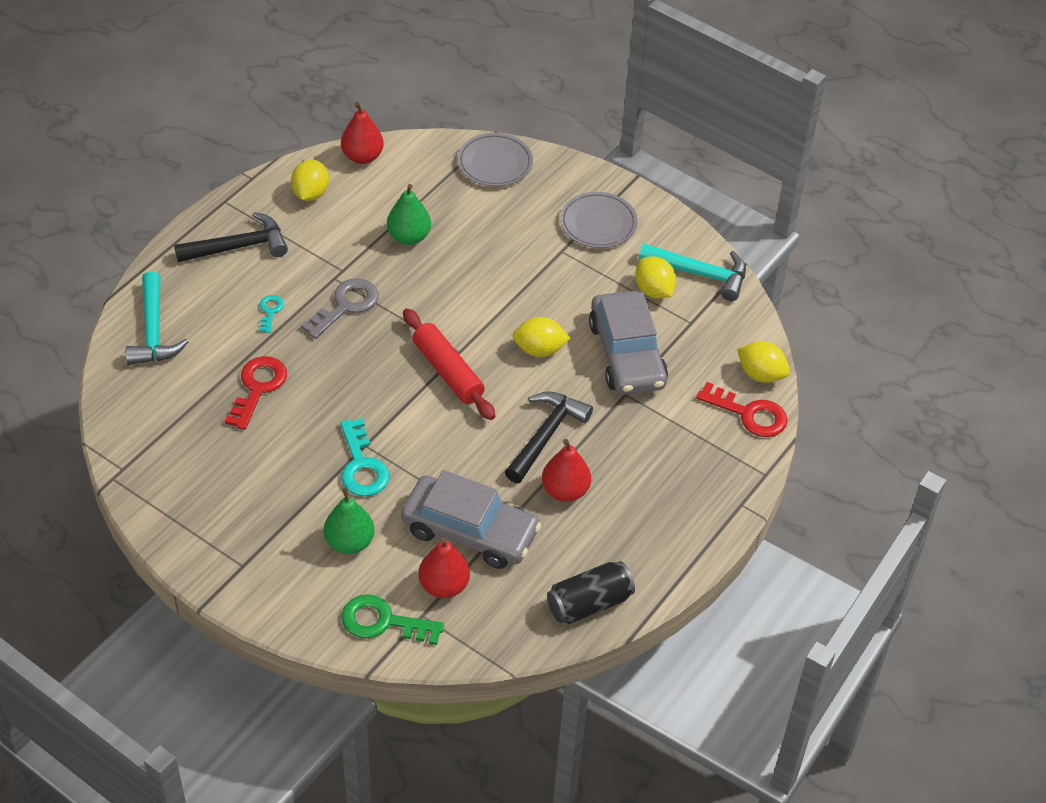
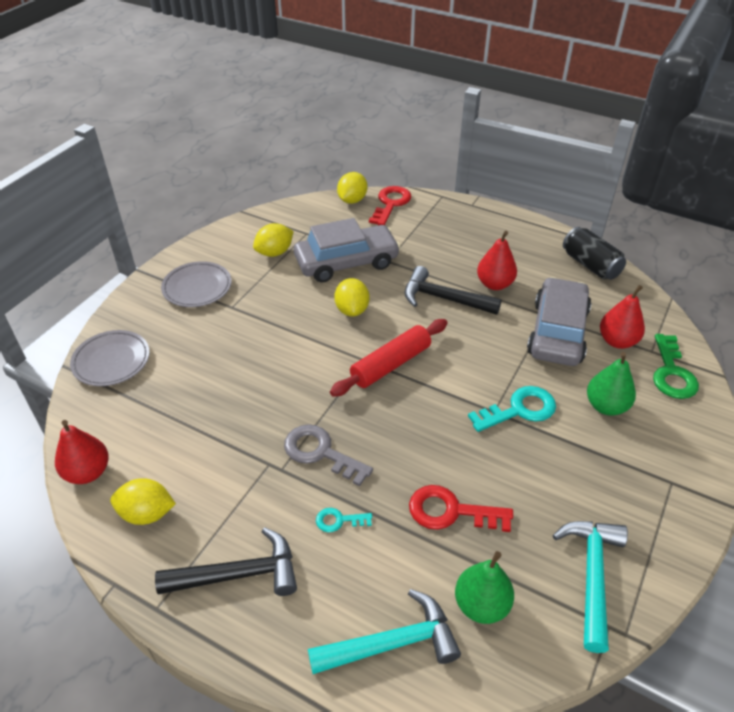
camera: 95 degrees left, 5 degrees down
black hammer [174,212,288,262] -> black hammer turned 105 degrees clockwise [155,527,297,596]
green pear [387,184,431,245] -> green pear moved to [455,551,514,624]
turquoise hammer [639,244,746,301] -> turquoise hammer moved to [553,521,628,653]

